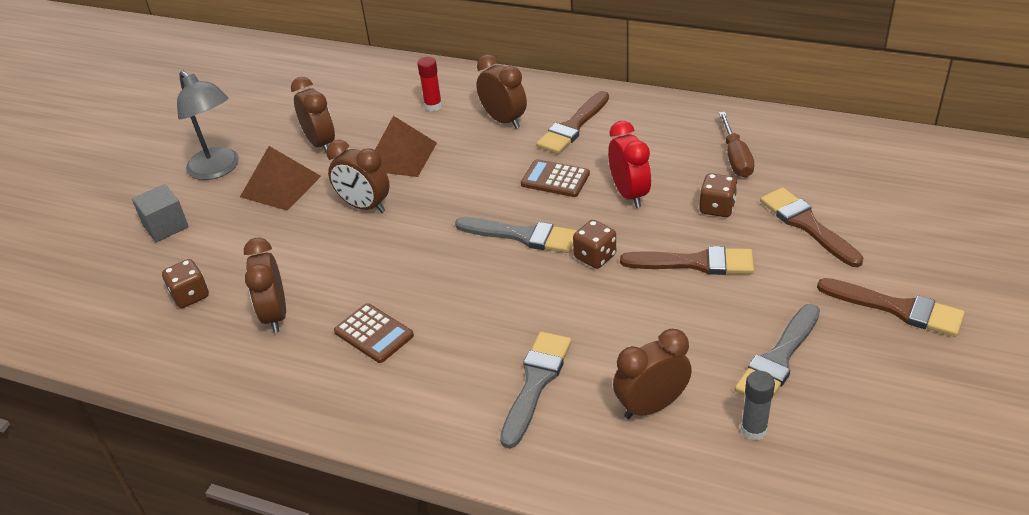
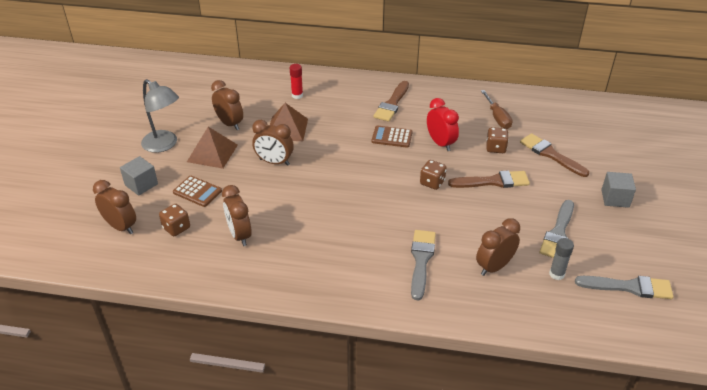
camera: 15 degrees left, 0 degrees up
brown calculator [334,303,414,363] -> brown calculator moved to [173,176,222,207]
grey brush [455,217,577,253] -> grey brush moved to [575,276,673,299]
brown clock [476,54,527,129] -> brown clock moved to [93,180,136,234]
brown brush [817,278,965,337] -> grey cube [601,172,636,208]

